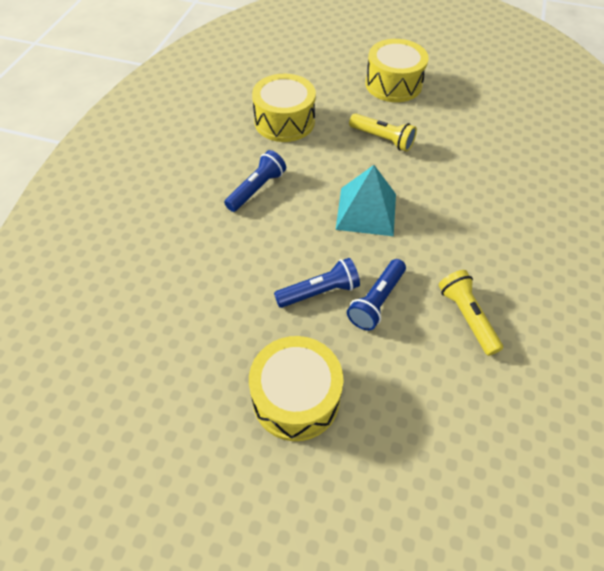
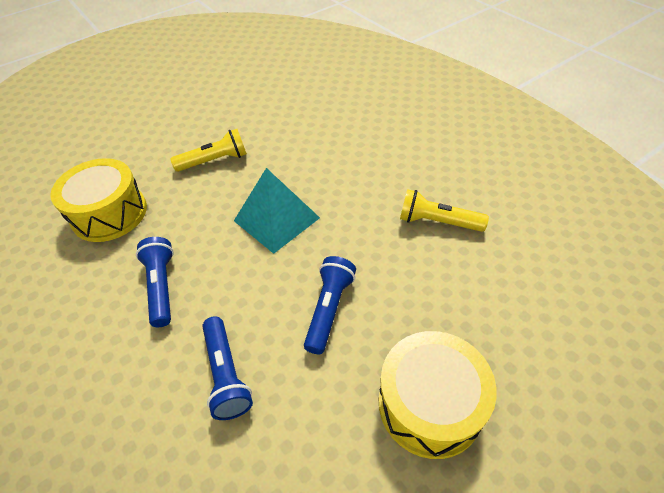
camera: 50 degrees left, 5 degrees down
blue flashlight [347,259,406,331] -> blue flashlight moved to [202,316,253,420]
yellow drum [365,39,429,102] -> none

